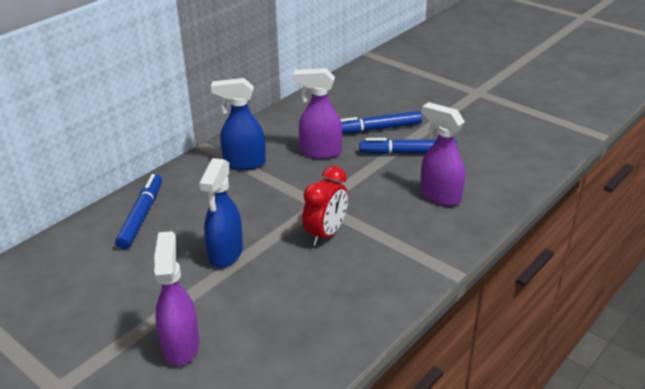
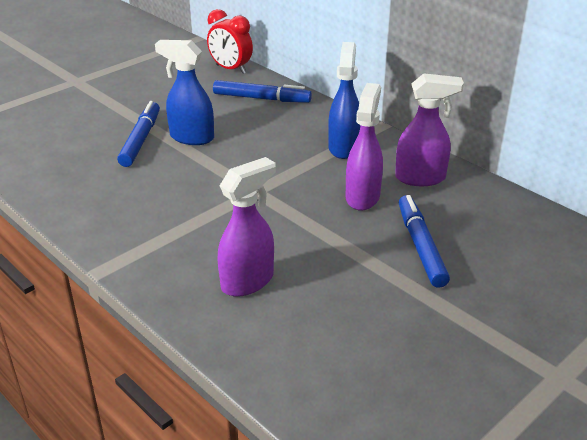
camera: 95 degrees right, 0 degrees up
purple spray bottle [154,231,199,366] -> purple spray bottle moved to [395,73,464,186]
red clock [302,166,348,246] -> red clock moved to [207,9,253,74]
blue marker [359,138,457,154] -> blue marker moved to [117,101,160,167]

